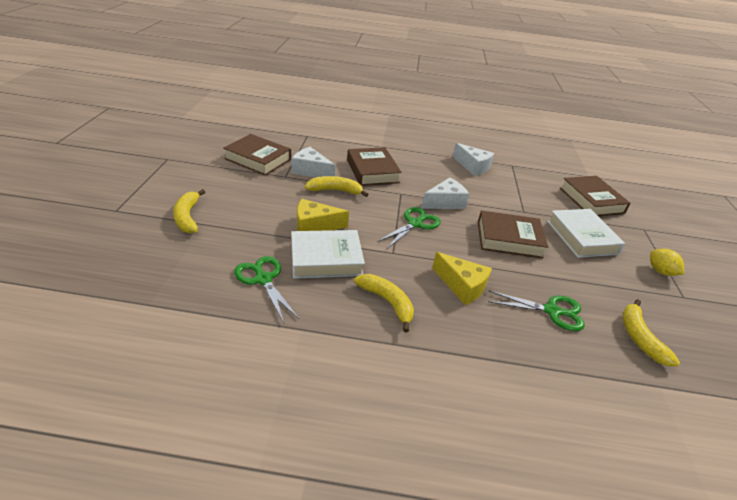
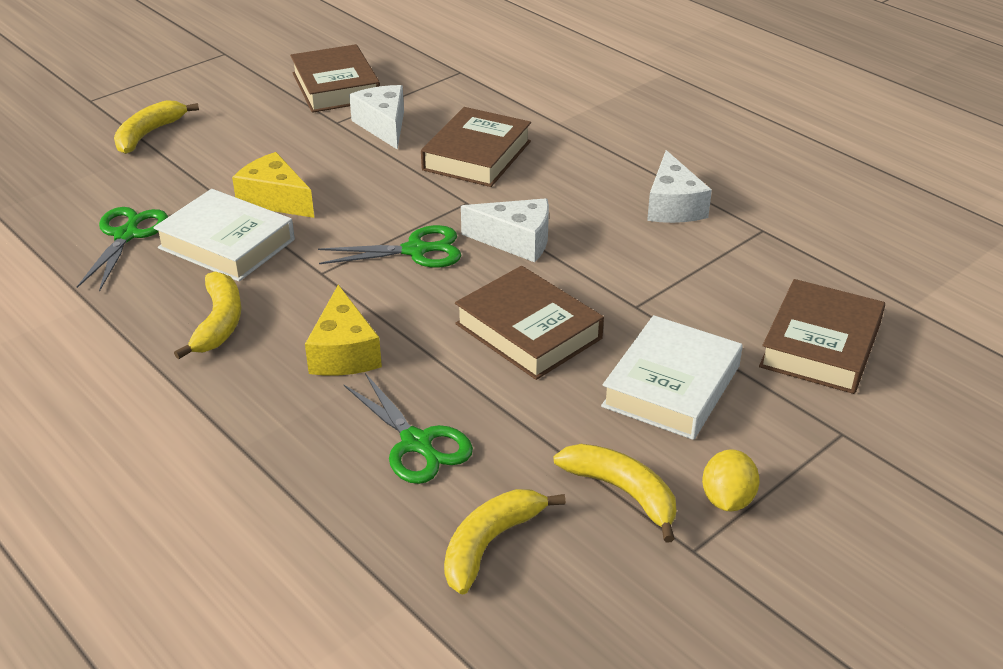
camera: 45 degrees right, 0 degrees up
yellow banana [305,176,369,197] -> yellow banana moved to [554,444,677,542]

